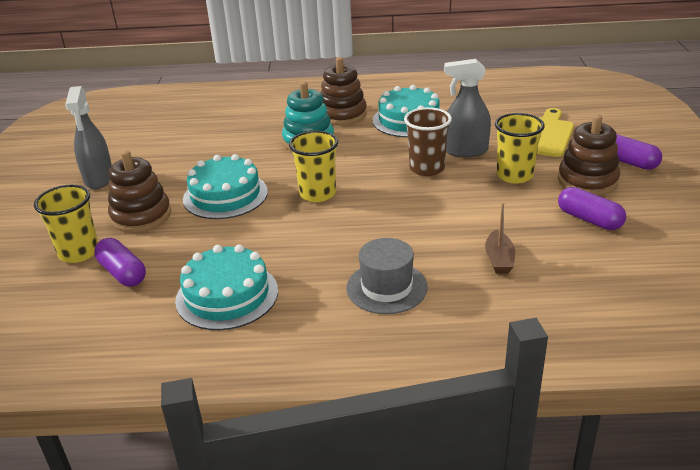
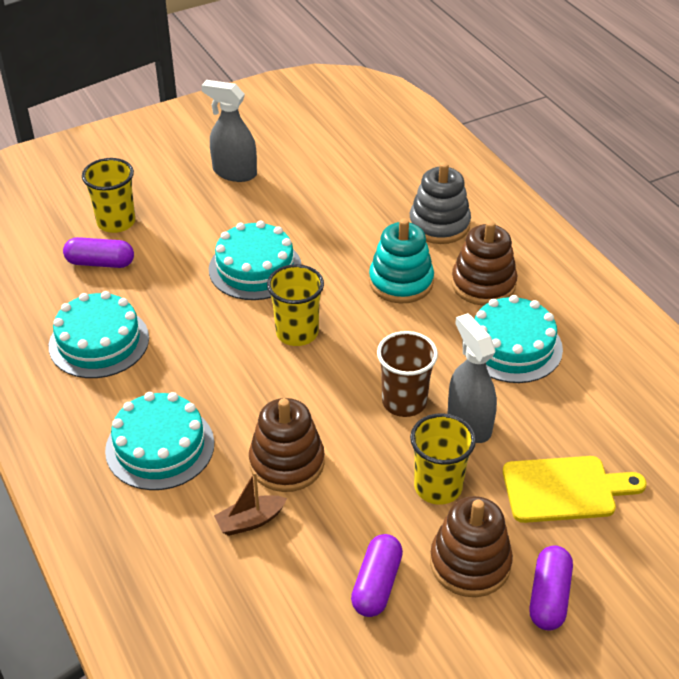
camera: 60 degrees right, 10 degrees up
grey spray bottle [65,86,112,189] -> grey spray bottle turned 60 degrees clockwise [201,80,257,182]
purple capsule [94,238,146,286] -> purple capsule turned 75 degrees clockwise [63,237,134,268]
brown stacking toy [108,150,171,233] -> brown stacking toy moved to [249,398,325,492]
grey hat [347,238,428,314] -> turquoise cake [105,392,214,490]
none -> grey stacking toy [409,162,471,244]

